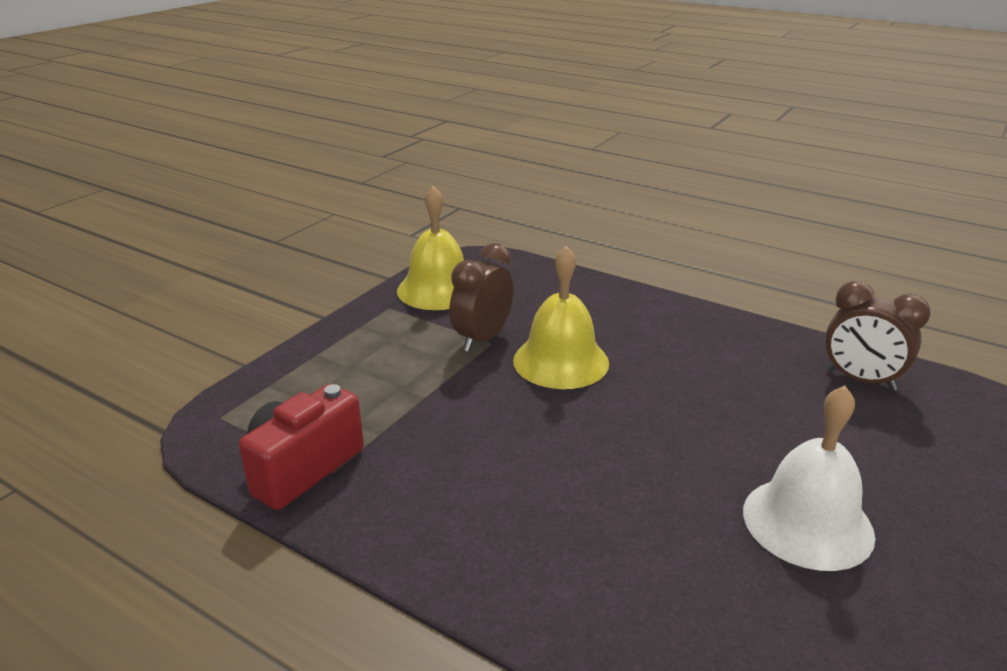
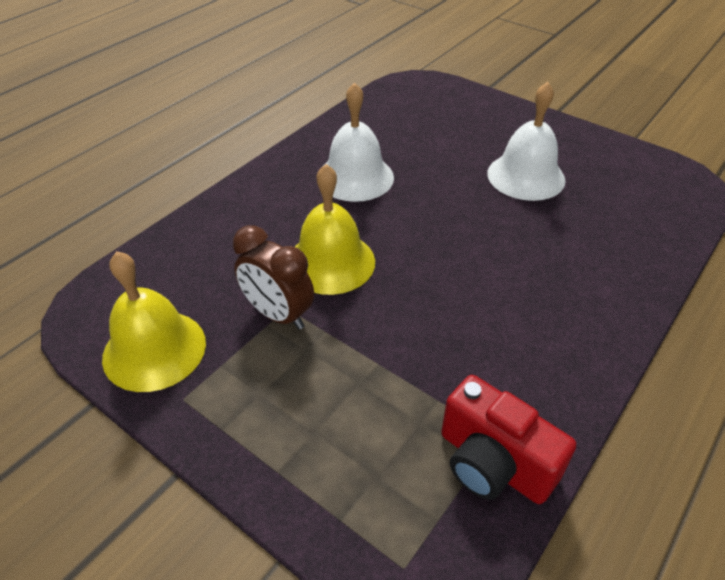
camera: 85 degrees left, 15 degrees up
brown clock [825,281,930,390] -> none
none -> white bell [326,83,394,202]

